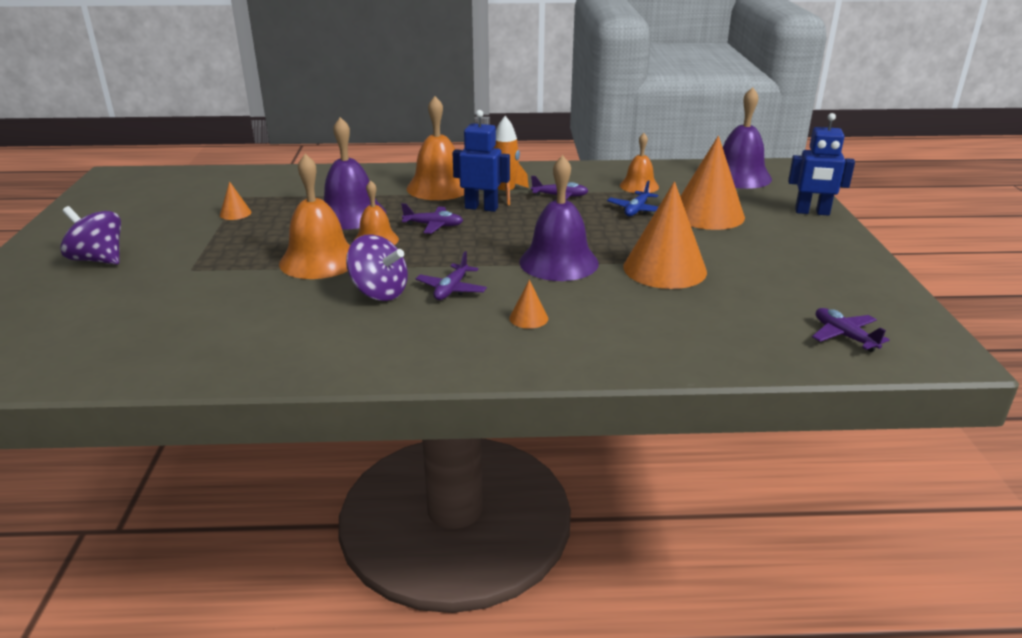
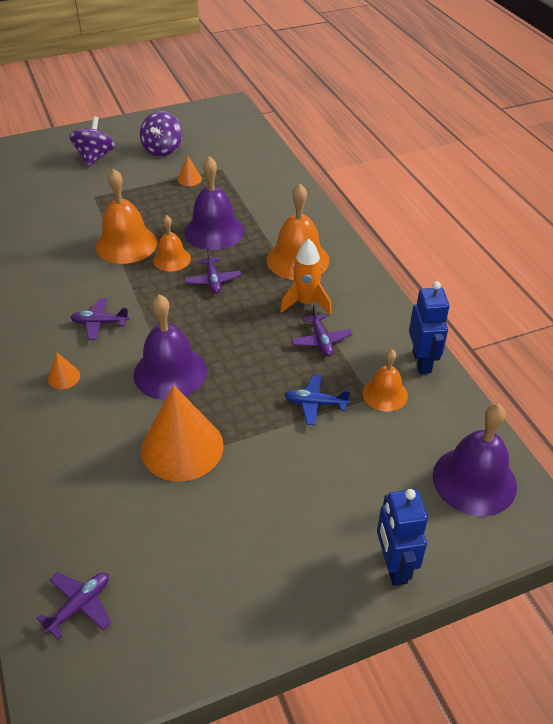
camera: 70 degrees right, 15 degrees up
purple spinning top [346,234,408,301] -> purple spinning top moved to [140,111,182,156]
blue robot [452,110,510,212] -> blue robot moved to [409,281,450,374]
orange cone [680,136,745,230] -> none

